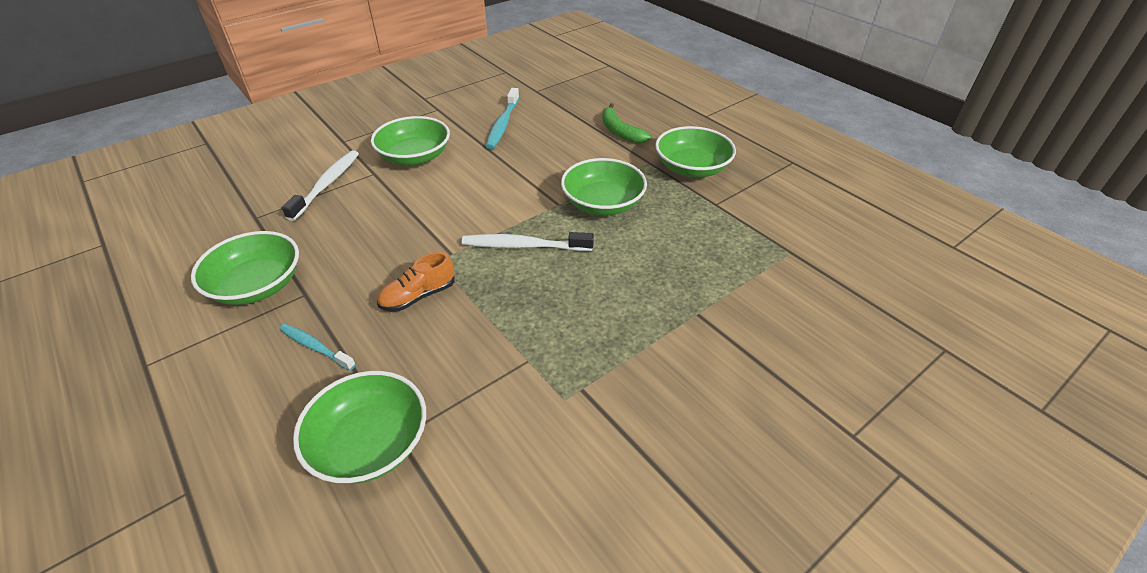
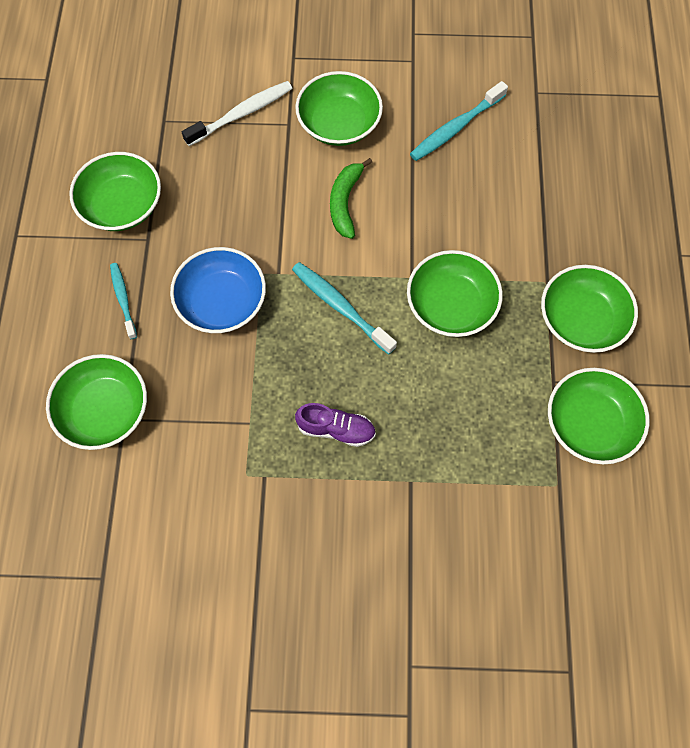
camera: 40 degrees right, 25 degrees up
orange shoe [377,252,455,312] -> blue bowl [170,247,266,333]
white toothbrush [462,232,594,251] -> turquoise toothbrush [292,262,397,355]
green banana [602,103,651,143] -> green banana moved to [330,158,372,239]
none -> purple shoe [295,403,376,447]
none -> green bowl [548,368,649,464]

